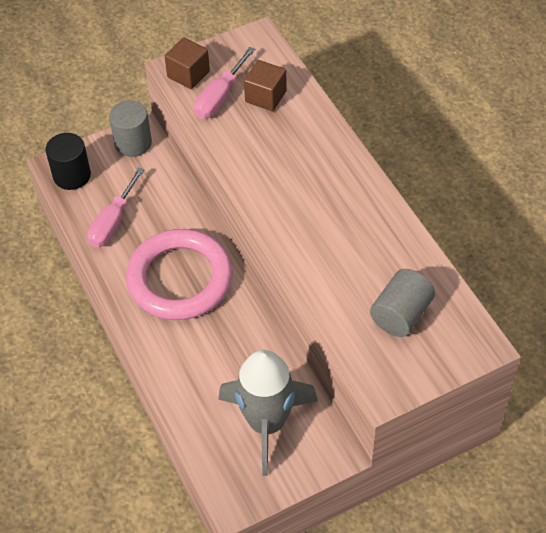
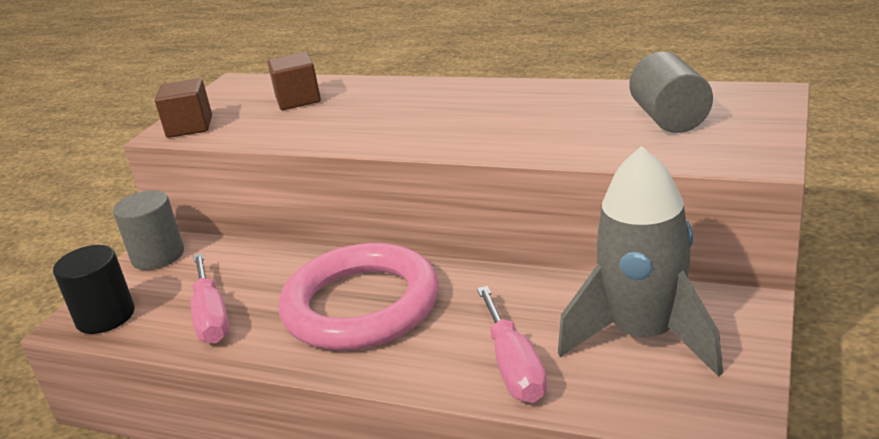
camera: 40 degrees left, 25 degrees down
pink screwdriver [194,47,255,119] -> pink screwdriver moved to [477,286,547,403]

